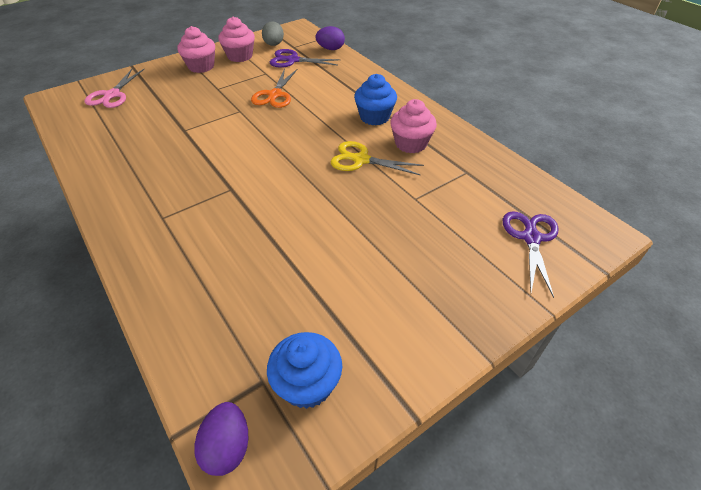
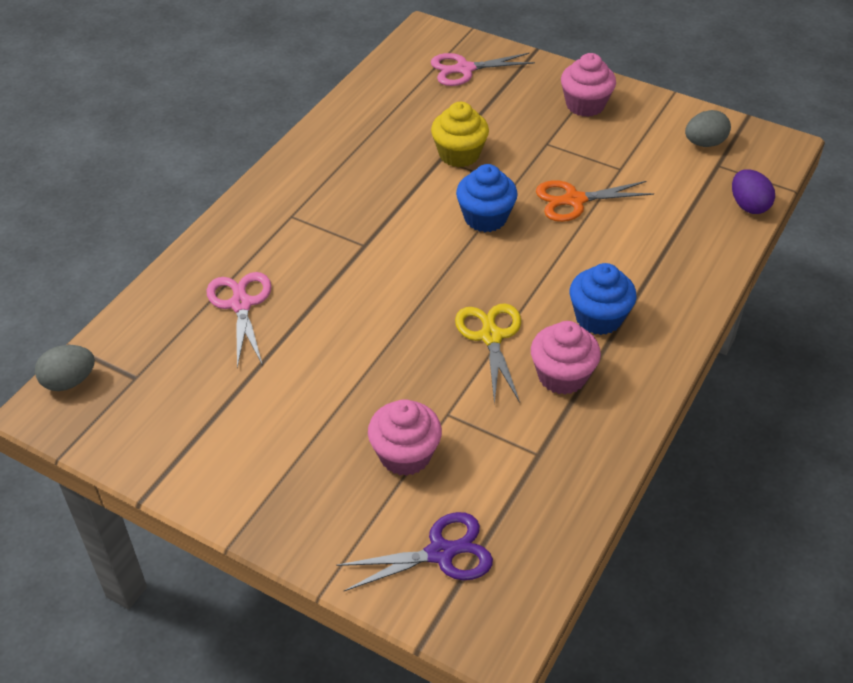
camera: 65 degrees right, 0 degrees up
purple egg [194,402,248,476] -> grey egg [35,345,95,391]
pink cupcake [218,17,255,62] -> pink cupcake moved to [368,399,442,476]
blue cupcake [267,332,342,409] -> blue cupcake moved to [456,164,518,232]
purple scissors [270,49,340,68] -> none
none -> pink scissors [207,272,272,368]
none -> yellow cupcake [431,102,489,167]

